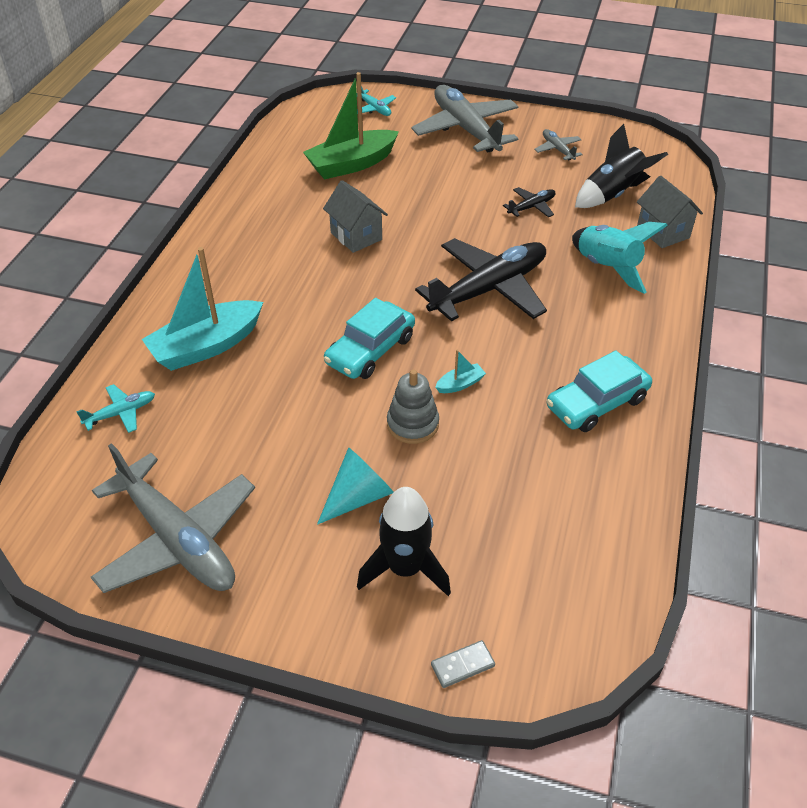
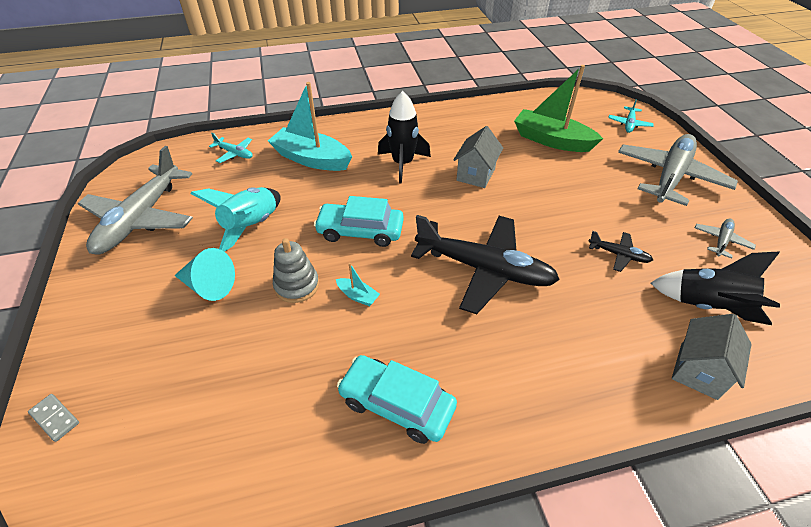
camera: 60 degrees right, 0 degrees up
black rocket [357,487,451,596] -> black rocket moved to [378,91,431,183]
turquoise rocket [572,222,668,294] -> turquoise rocket moved to [191,187,281,252]

